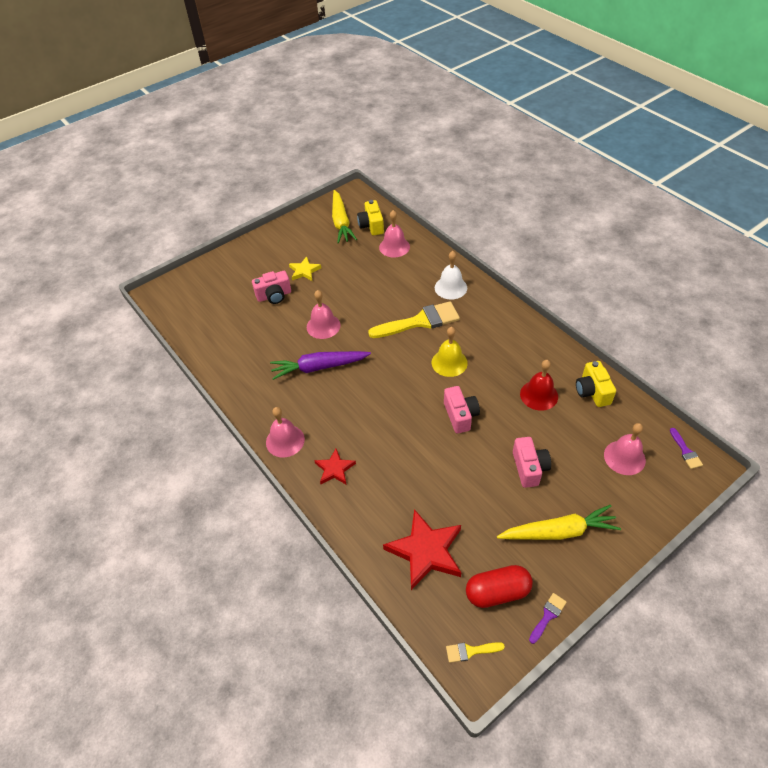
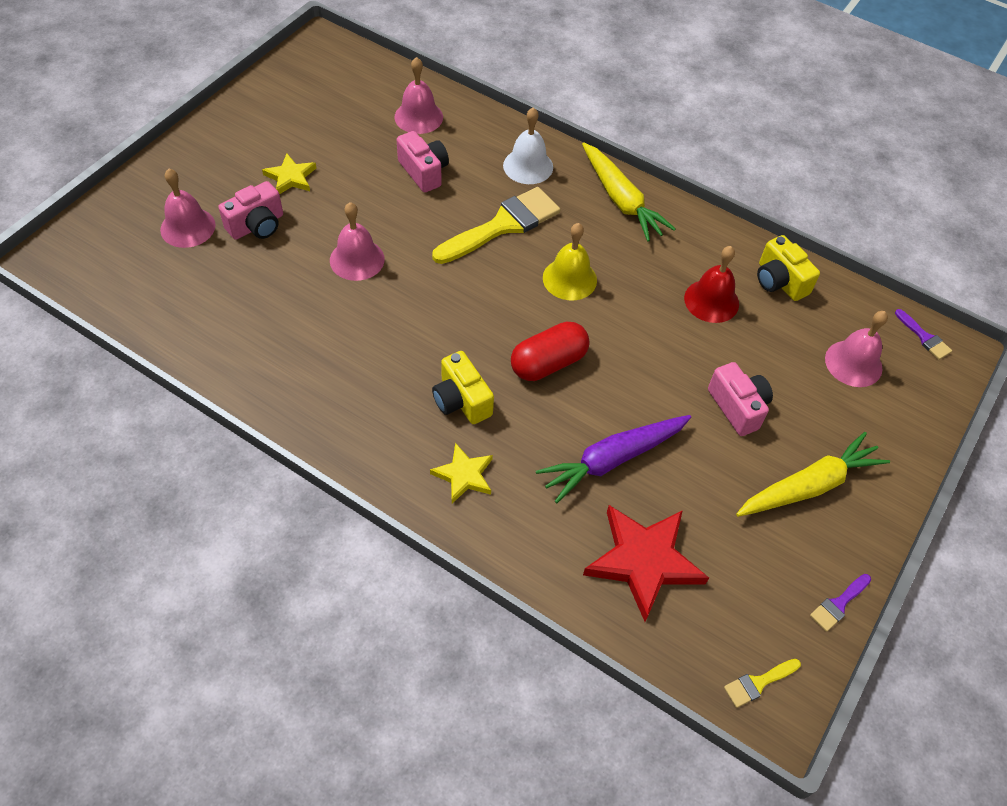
camera: 25 degrees left, 5 degrees up
pink bell [266,407,305,457] -> pink bell moved to [160,169,216,248]
purple carrot [270,351,371,380] -> purple carrot moved to [536,415,691,503]
red star [314,449,356,484] -> yellow star [430,443,493,503]
yellow carrot [332,190,357,243] -> yellow carrot moved to [582,142,676,242]
yellow camera [357,200,384,236] -> yellow camera moved to [432,351,494,424]
pink camera [444,386,480,433] -> pink camera moved to [397,131,449,192]
red capsule [466,565,533,608] -> red capsule moved to [511,322,590,381]
purple brush [529,593,567,644] -> purple brush turned 150 degrees counterclockwise [810,574,871,632]

